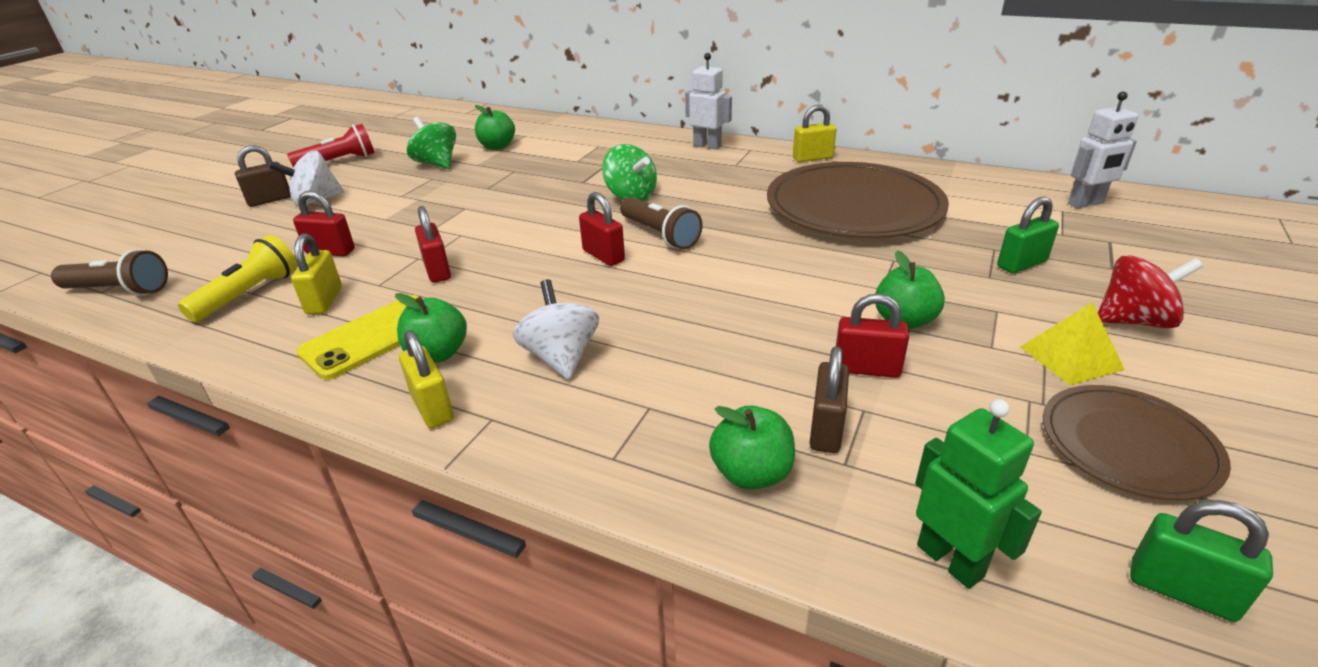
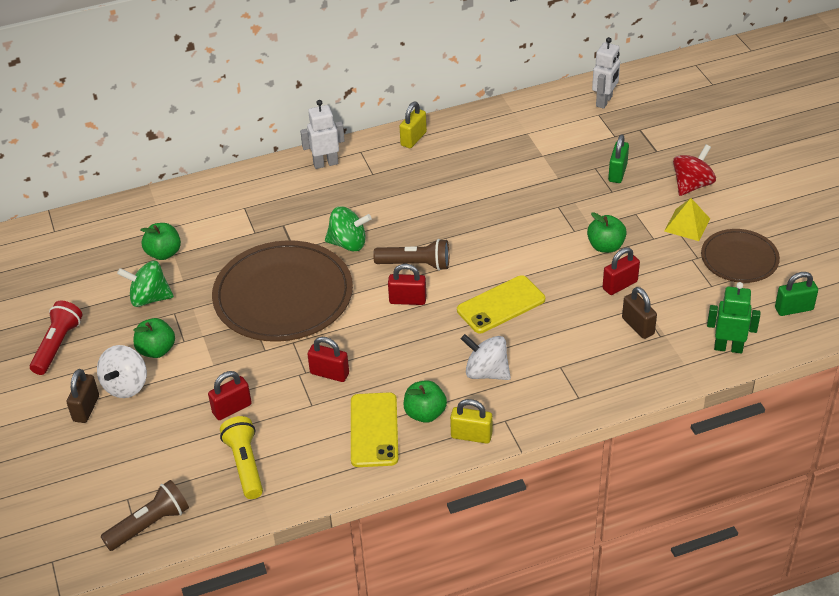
camera: 45 degrees left, 10 degrees up
yellow padlock [291,234,342,315] -> none
green apple [709,406,795,490] -> green apple moved to [133,318,175,358]
brown plate [767,162,949,238] -> brown plate moved to [212,240,353,342]
none -> yellow phone [457,275,545,333]

